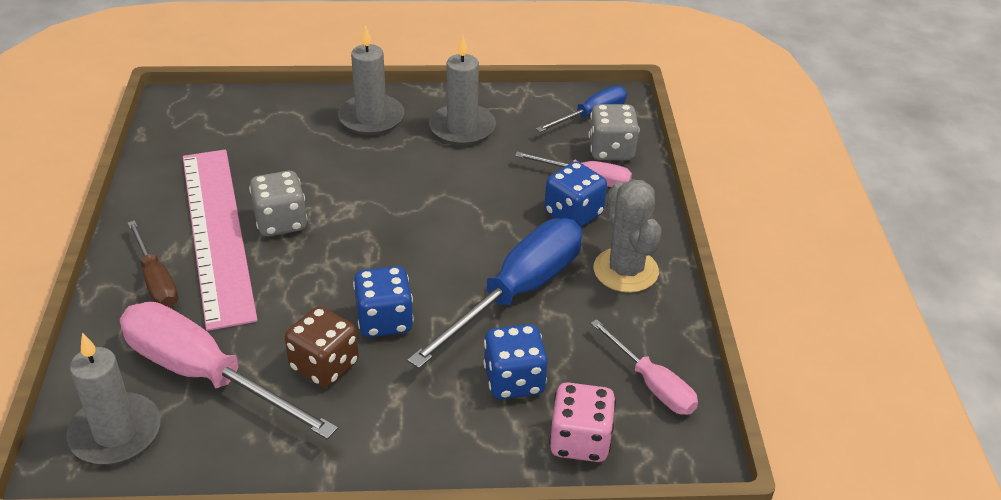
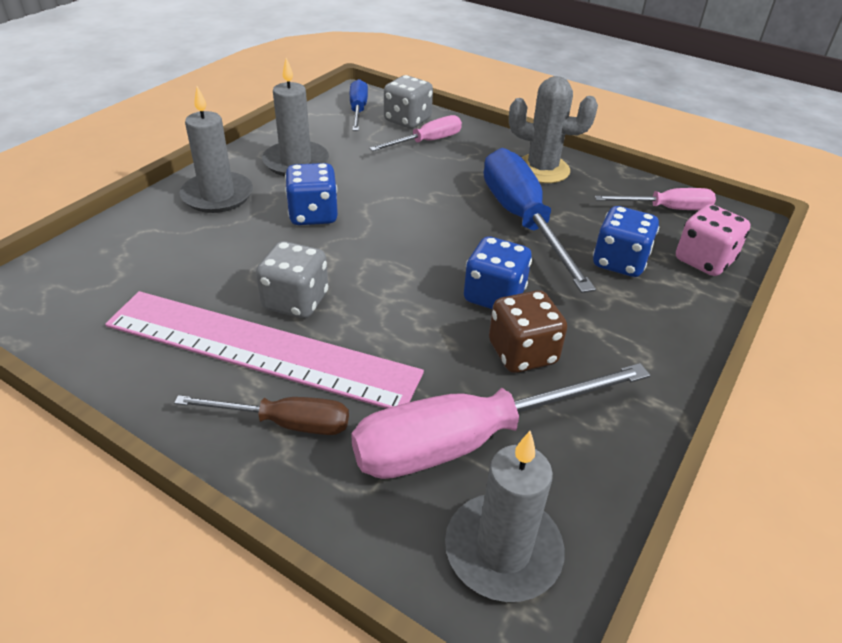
camera: 55 degrees left, 0 degrees up
blue dice [545,162,607,228] -> blue dice moved to [285,163,338,225]

